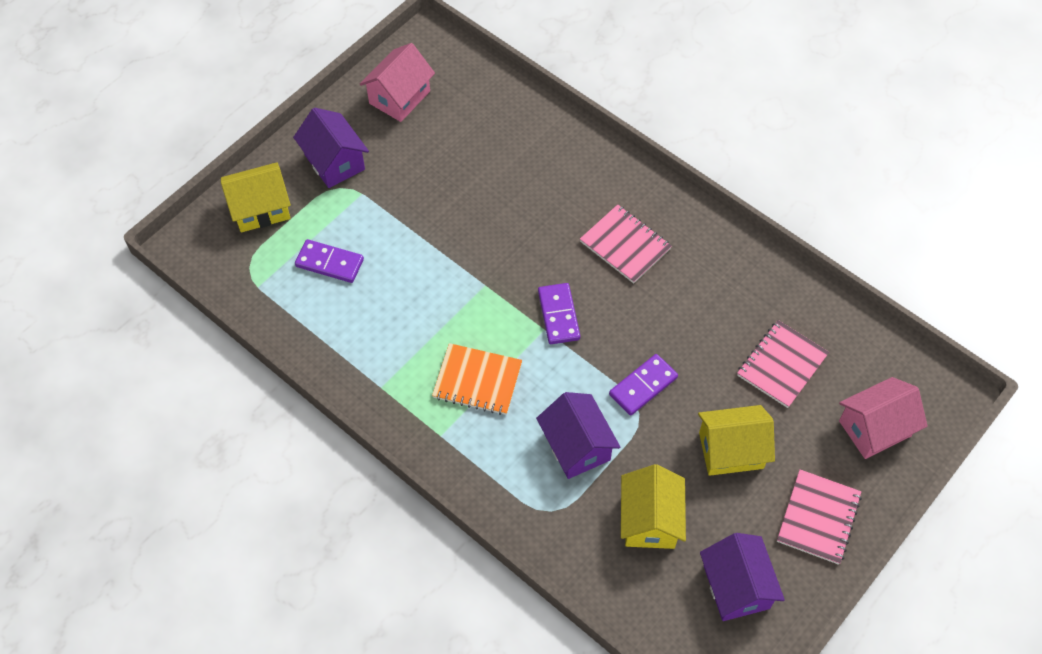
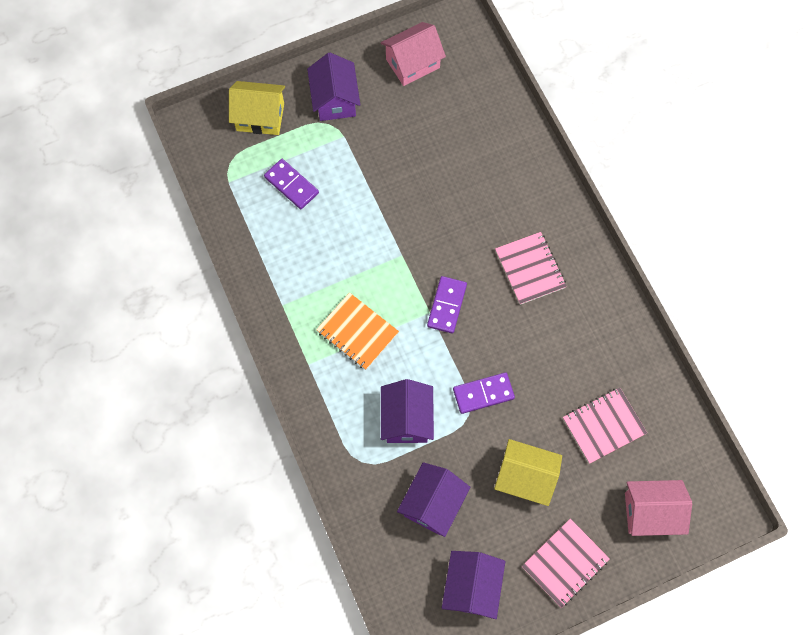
camera: 25 degrees right, 10 degrees up
yellow house [621,464,686,549] -> purple house [397,462,470,537]

